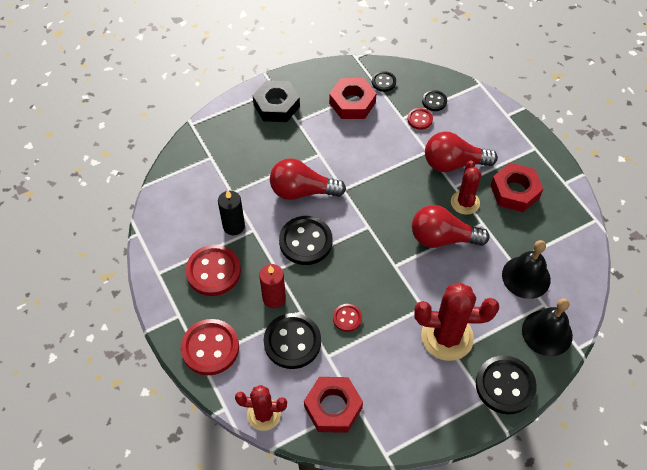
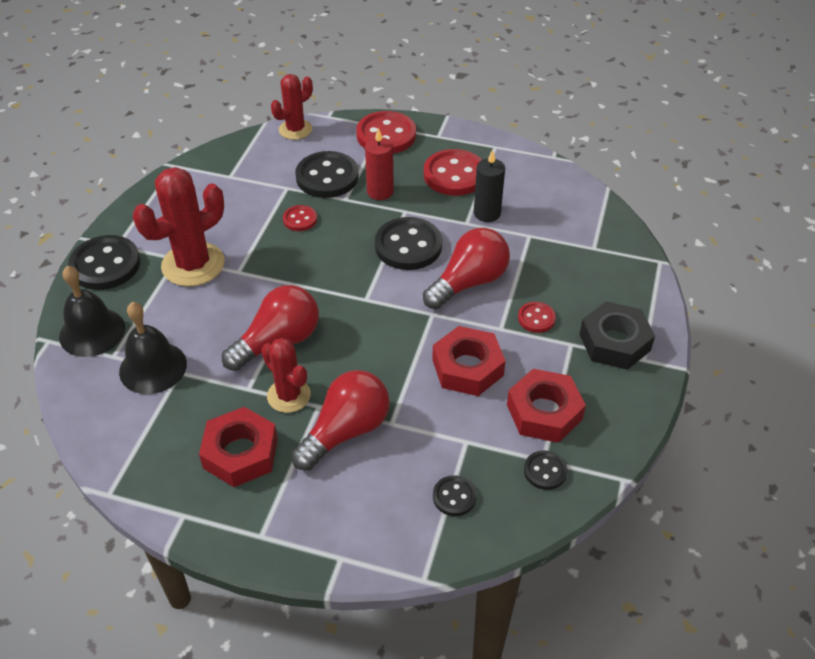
camera: 135 degrees right, 10 degrees down
red nut [304,377,363,433] -> red nut moved to [432,326,505,396]
red button [408,108,433,130] -> red button moved to [518,302,556,333]

